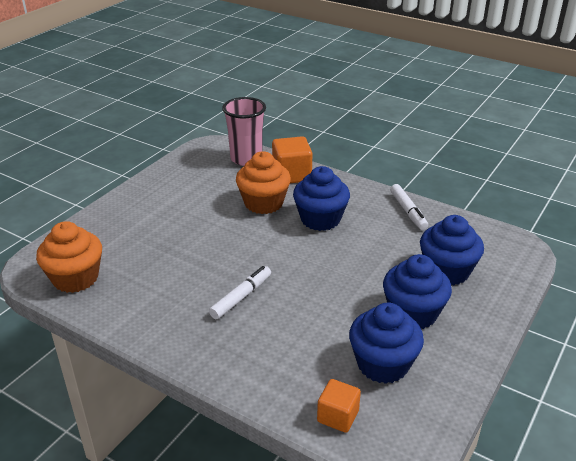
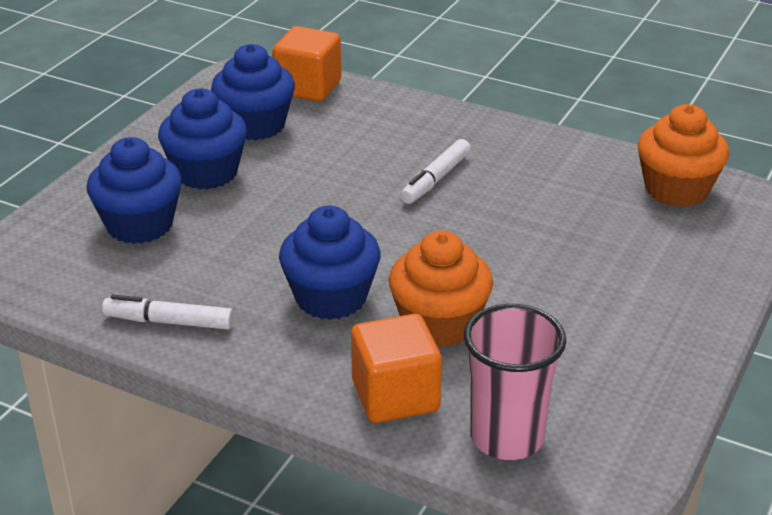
camera: 175 degrees right, 0 degrees up
orange cube [317,379,361,433] -> orange cube [272,26,342,101], size x1.57
white marker [390,184,428,230] -> white marker turned 60 degrees counterclockwise [102,295,234,330]

